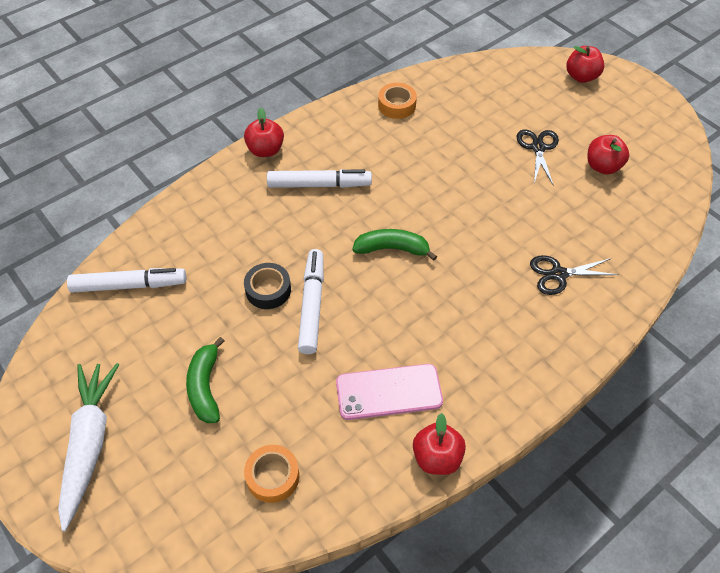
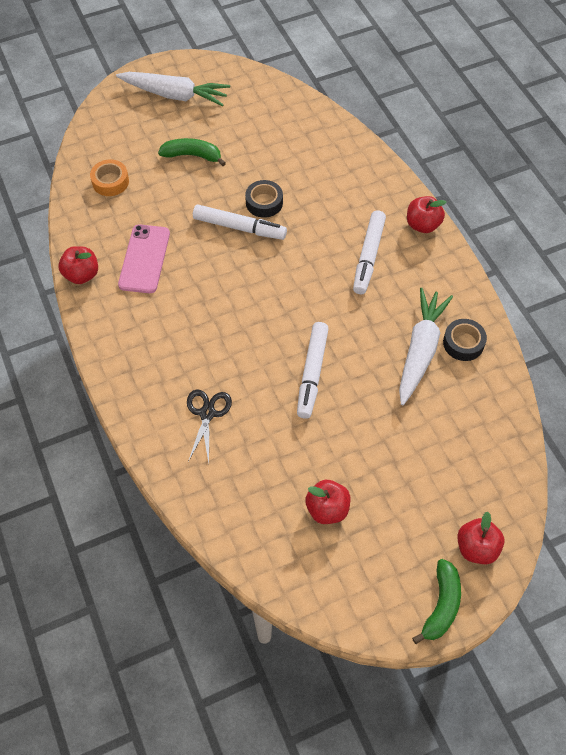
camera: 105 degrees right, 5 degrees up
white marker [67,268,186,293] -> white marker moved to [297,322,329,419]
green banana [352,229,437,261] -> green banana moved to [412,559,461,644]
orange tape [378,83,417,119] -> black tape [443,319,487,361]
black scissors [517,130,559,186] -> none
none -> white carrot [399,288,453,405]

